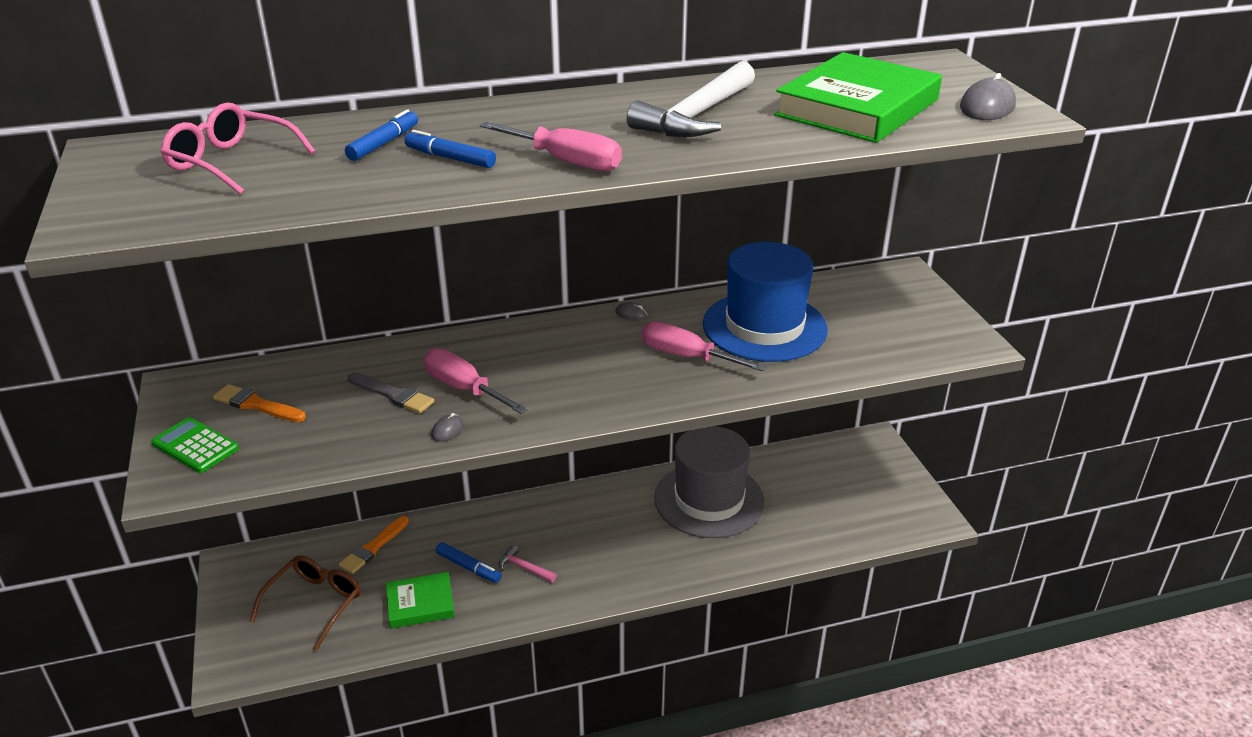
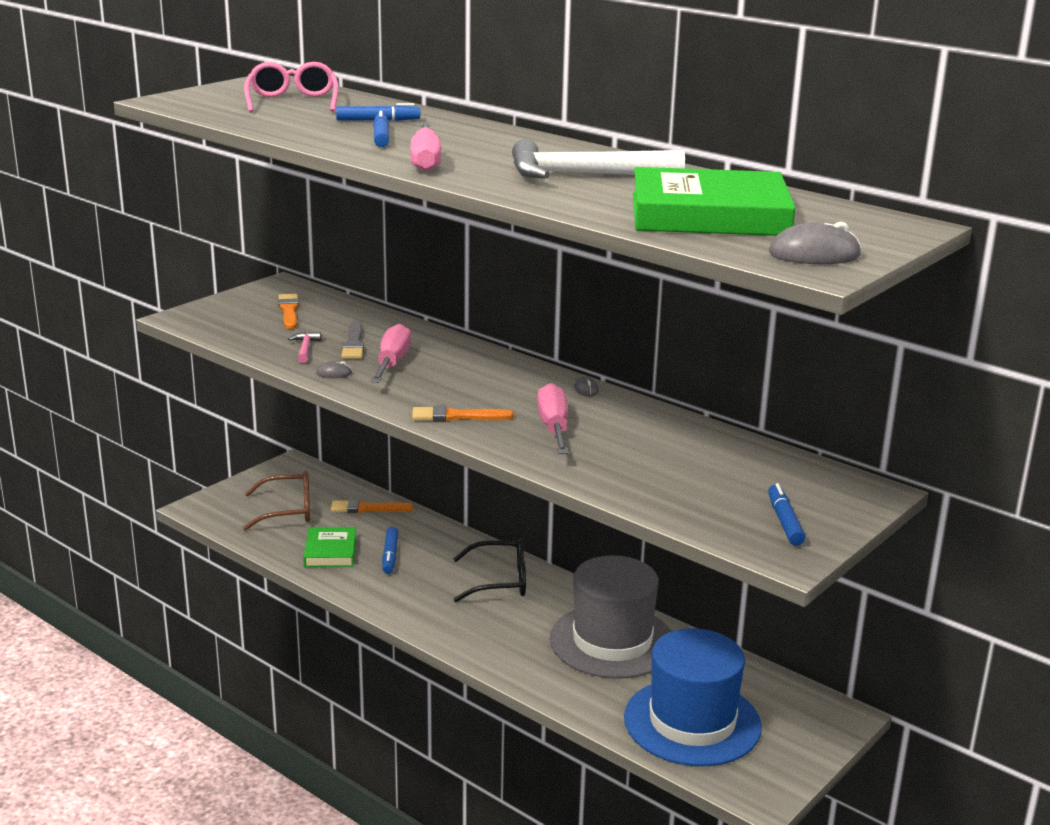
camera: 55 degrees right, 10 degrees down
green calculator [151,417,239,473] -> none
green book [386,572,455,629] -> green book turned 45 degrees clockwise [303,527,357,567]
pink hammer [499,545,557,583] -> pink hammer moved to [288,332,321,363]
blue hat [703,242,828,362] -> blue hat moved to [624,628,762,766]
none -> orange brush [412,406,514,421]
none -> black glasses [453,538,526,602]
none -> blue marker [768,483,806,546]

